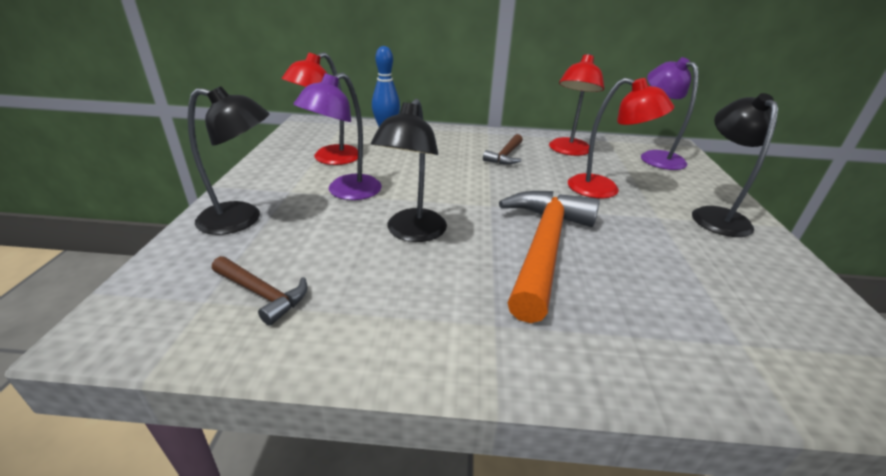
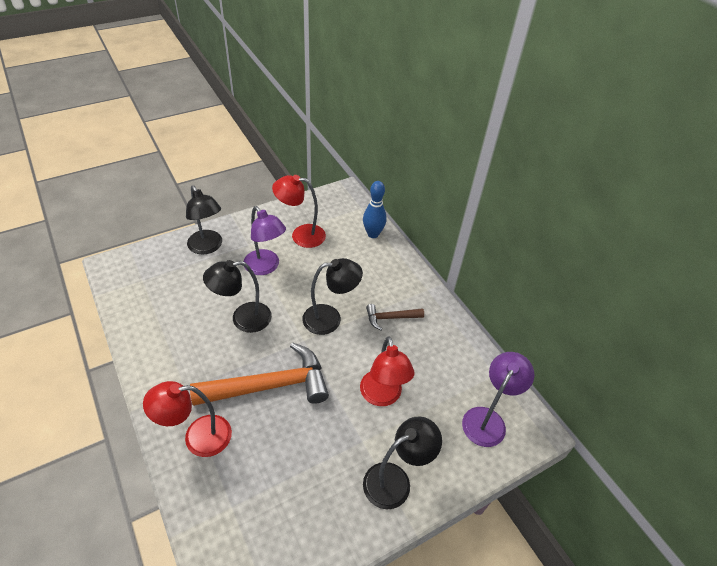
camera: 55 degrees right, 15 degrees up
brown hammer [212,256,308,326] -> none
purple lamp [293,72,382,200] -> purple lamp turned 135 degrees counterclockwise [244,206,286,275]
red lamp [549,54,604,156] -> red lamp moved to [143,381,232,457]
none -> black lamp [302,258,363,335]

